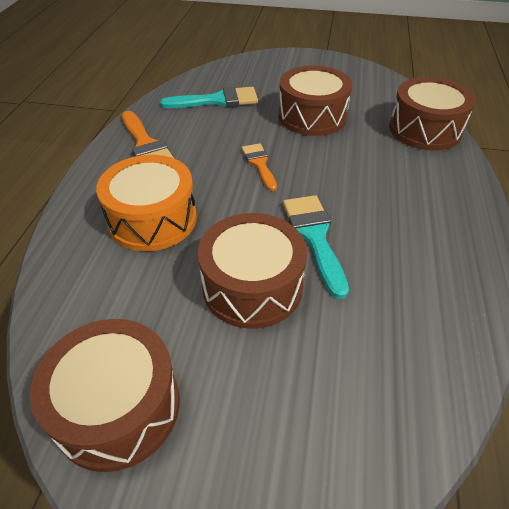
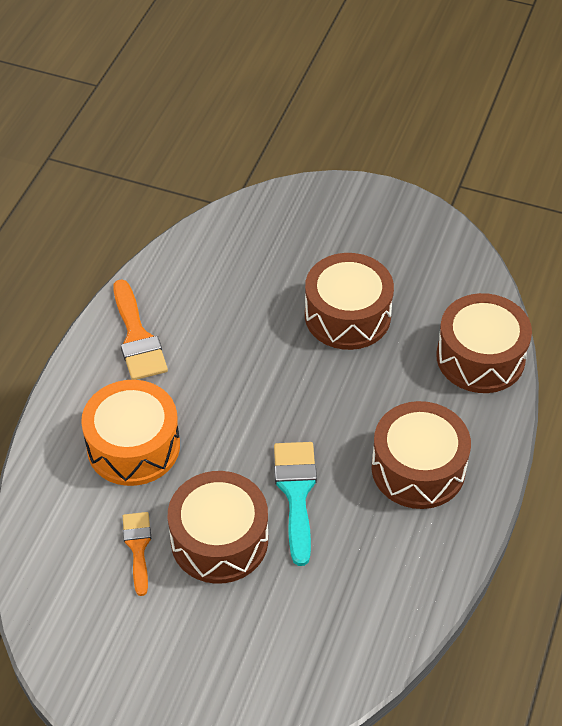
camera: 10 degrees right, 5 degrees up
brown drum [30,319,179,472] -> brown drum moved to [371,401,471,509]
turquoise brush [160,87,258,108] -> none
orange brush [242,143,277,191] -> orange brush moved to [123,512,151,596]

